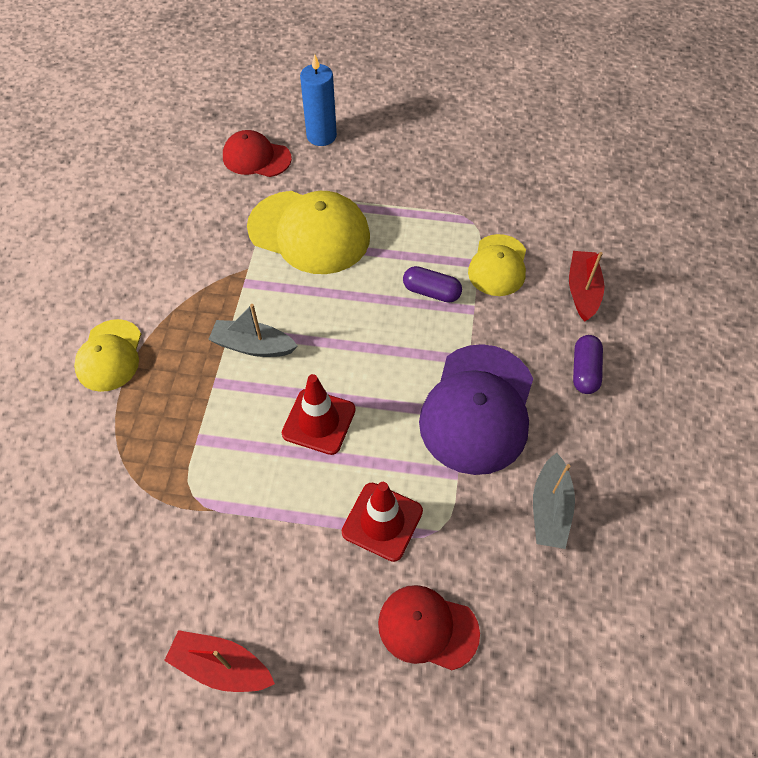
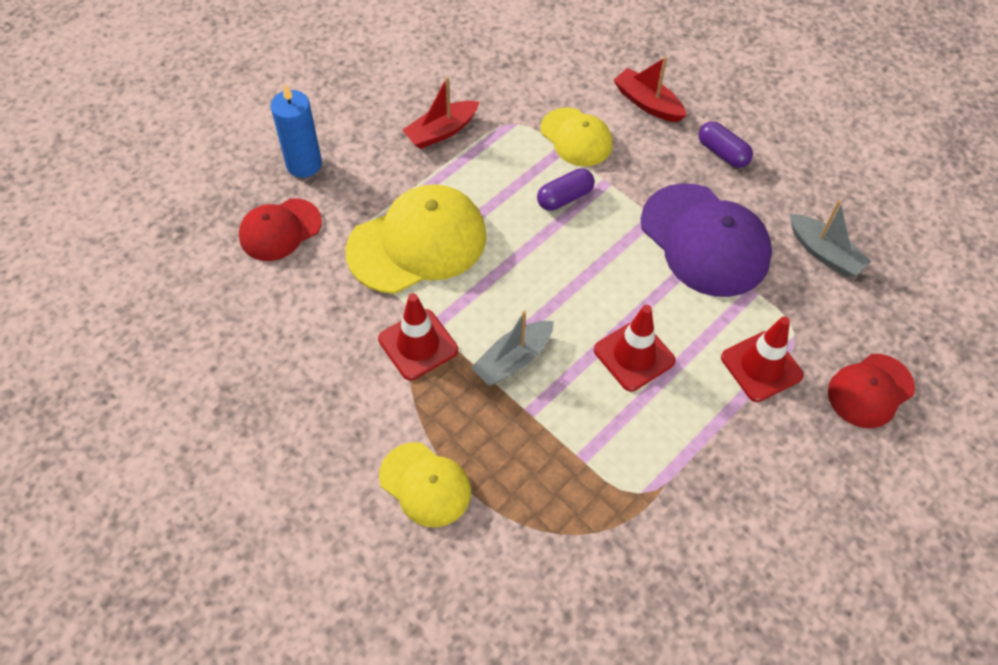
camera: 55 degrees left, 0 degrees up
red boat [164,630,275,692] -> red boat moved to [402,77,479,149]
none -> red traffic cone [378,293,458,380]

